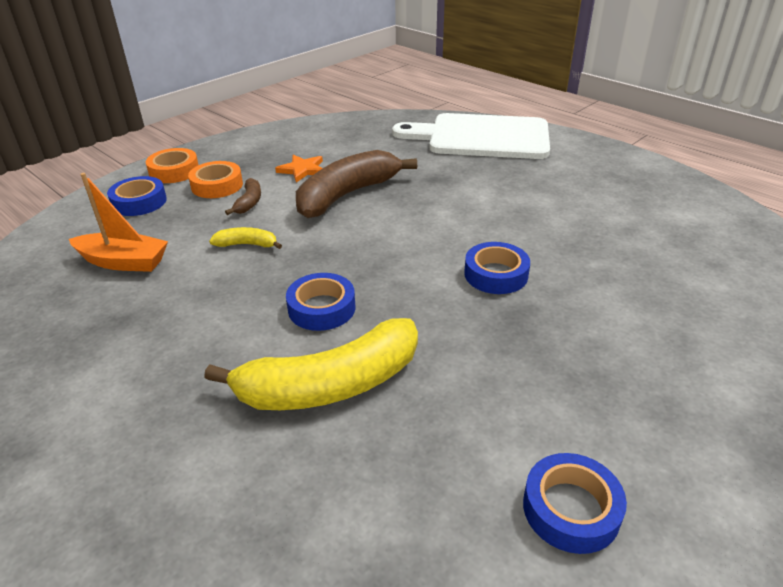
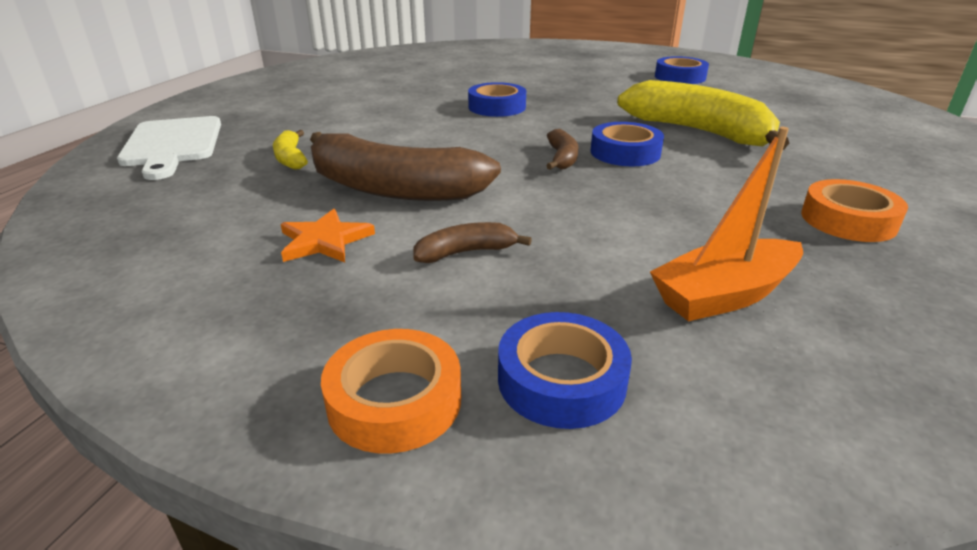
camera: 115 degrees left, 5 degrees down
orange boat [69,173,168,272] -> orange boat turned 105 degrees counterclockwise [650,127,803,321]
orange tape [188,161,243,198] -> orange tape moved to [801,179,908,242]
yellow banana [209,227,282,249] -> yellow banana moved to [273,130,308,170]
white cutting board [392,113,550,159] -> white cutting board [117,116,221,180], size x0.65
none -> brown banana [546,129,579,170]

